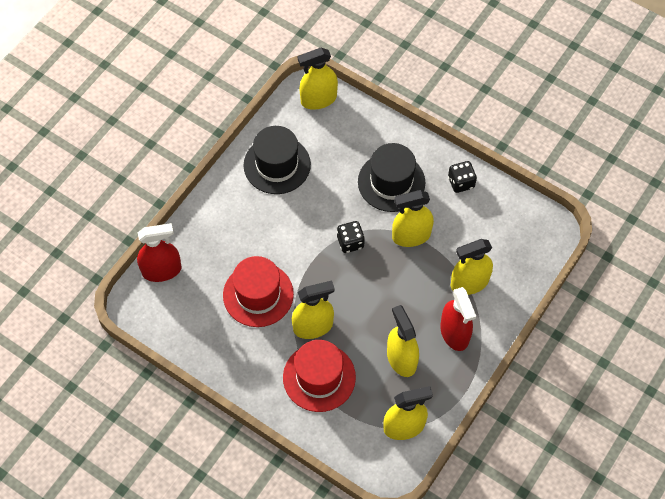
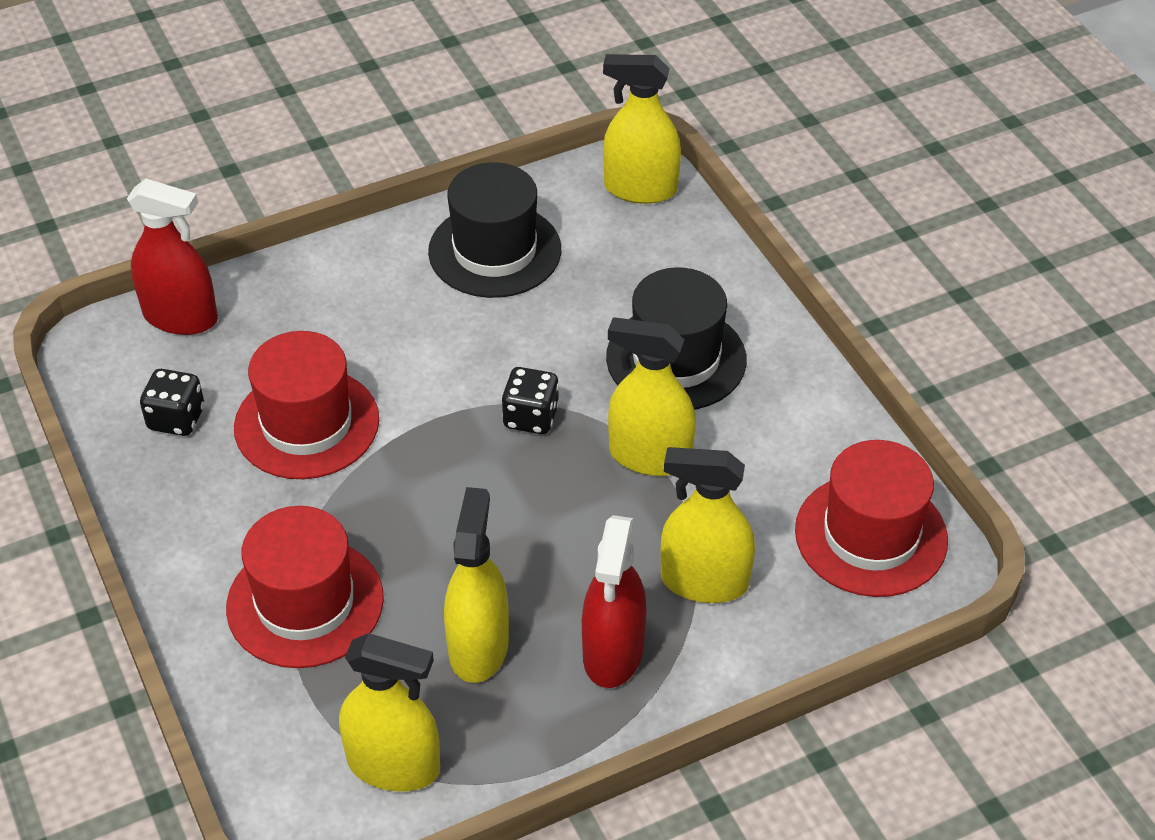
camera: 30 degrees right, 15 degrees down
yellow spray bottle [292,281,335,339] -> none
black dice [448,161,477,193] -> black dice moved to [140,369,204,436]
none -> red hat [795,440,948,597]

